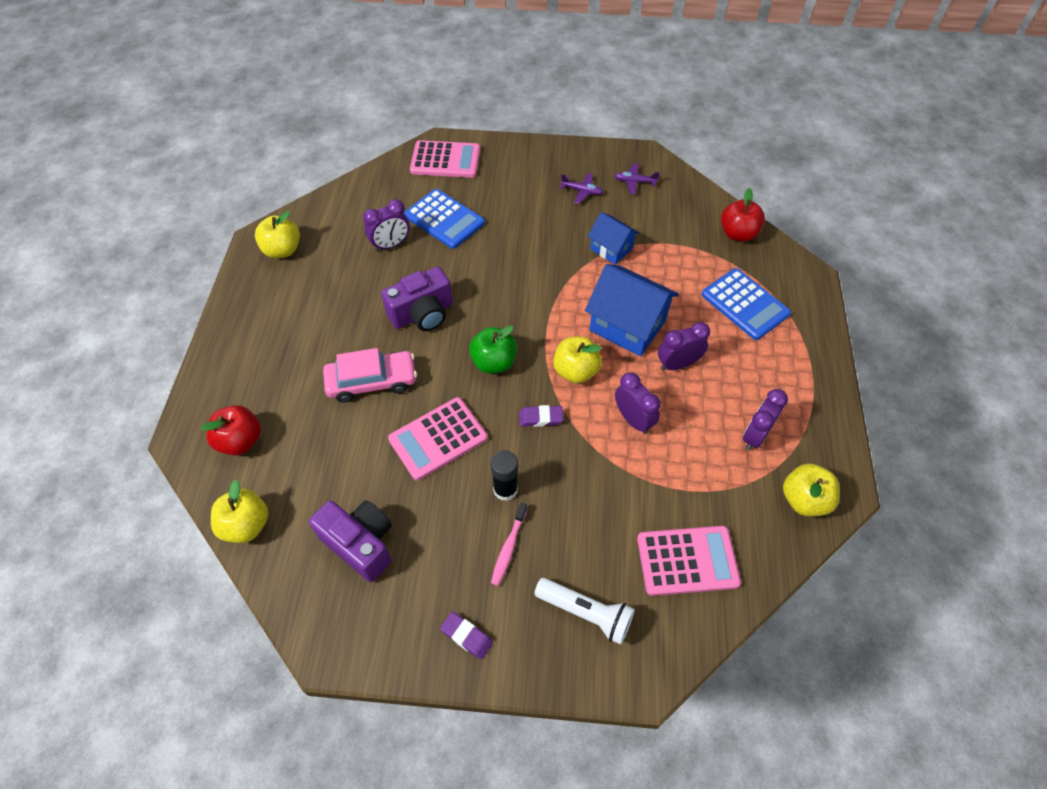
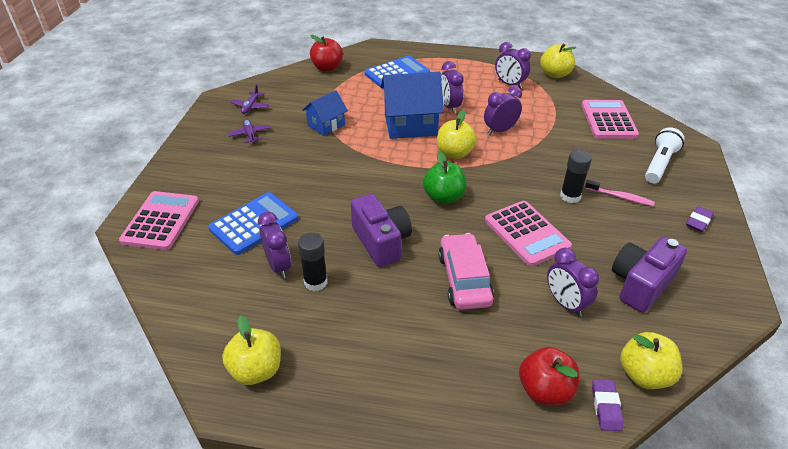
camera: 85 degrees left, 15 degrees down
purple eraser [519,405,563,427] -> purple eraser moved to [592,379,623,431]
purple plane [560,173,603,204] -> purple plane turned 45 degrees counterclockwise [228,119,271,144]
blue house [585,264,679,356] -> blue house turned 45 degrees clockwise [381,72,444,139]
none -> black glue stick [298,233,328,291]
none -> purple clock [547,248,599,317]

